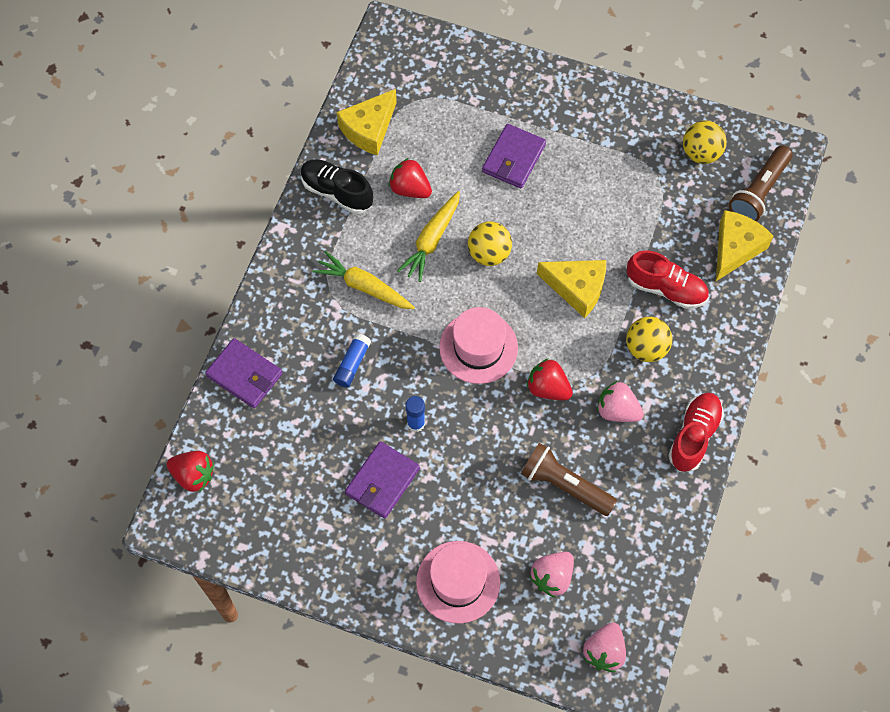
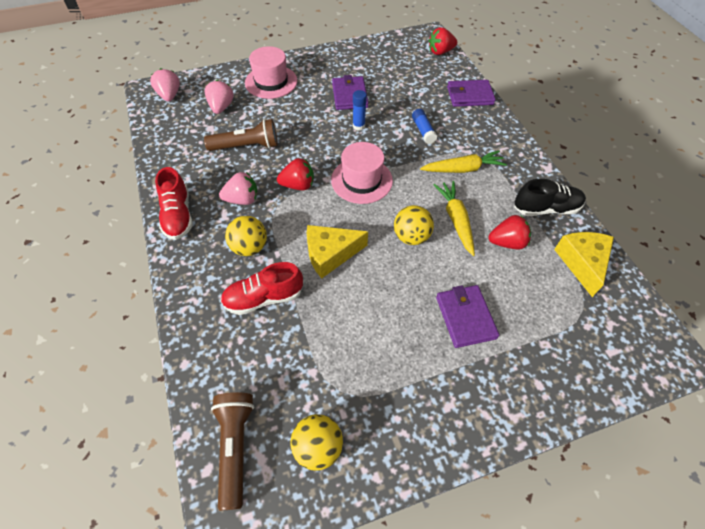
camera: 140 degrees right, 10 degrees down
yellow cheese [716,210,773,281] -> none

